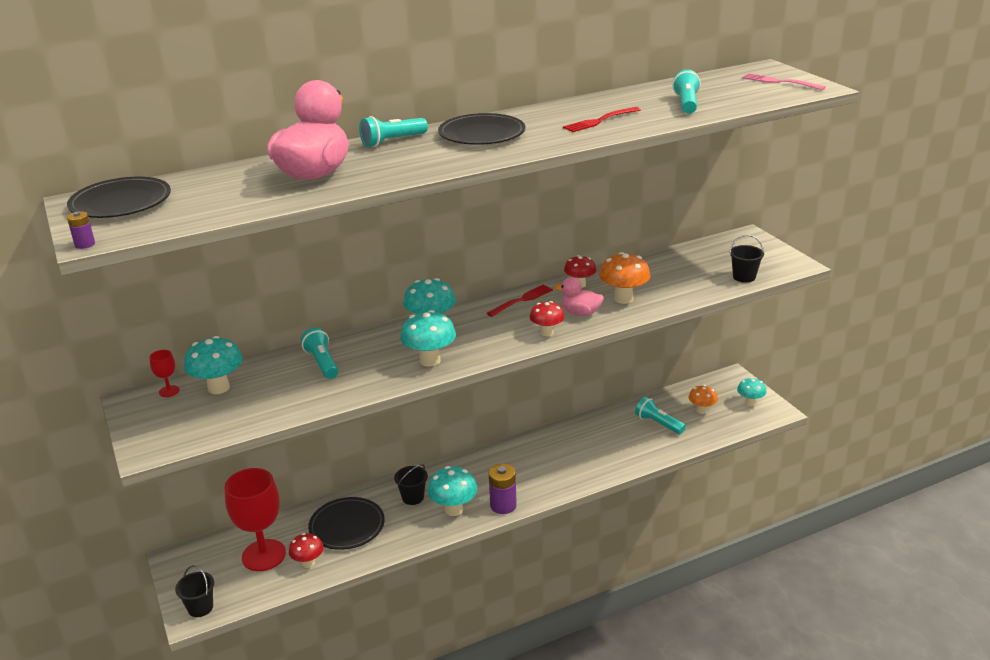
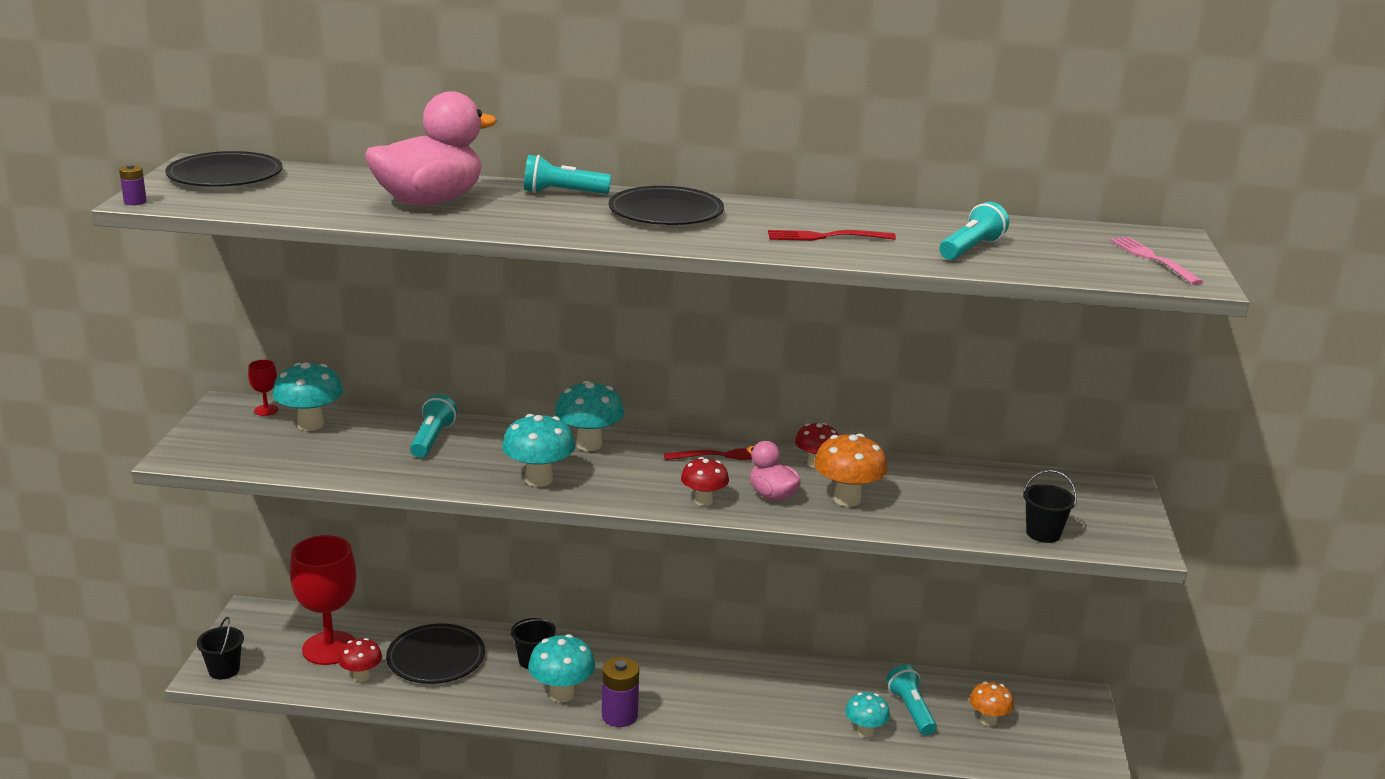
camera: 30 degrees right, 5 degrees down
turquoise mushroom [737,377,766,406] -> turquoise mushroom moved to [845,692,890,738]

